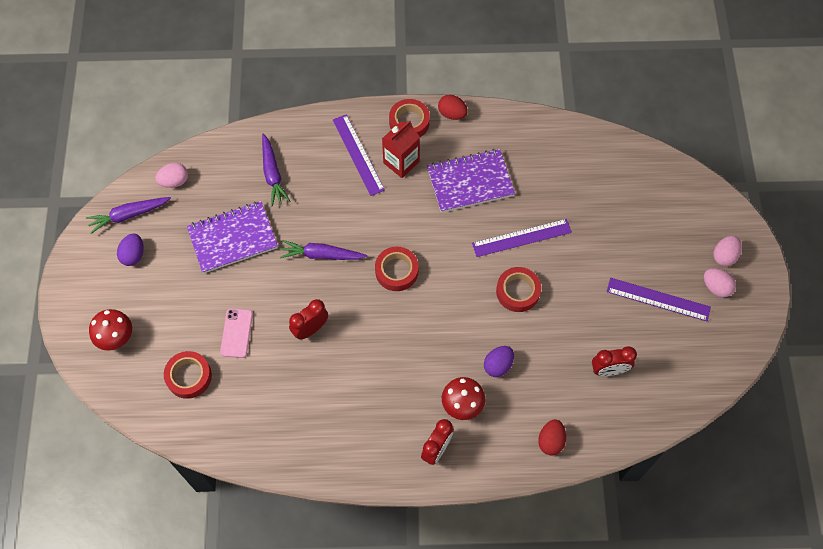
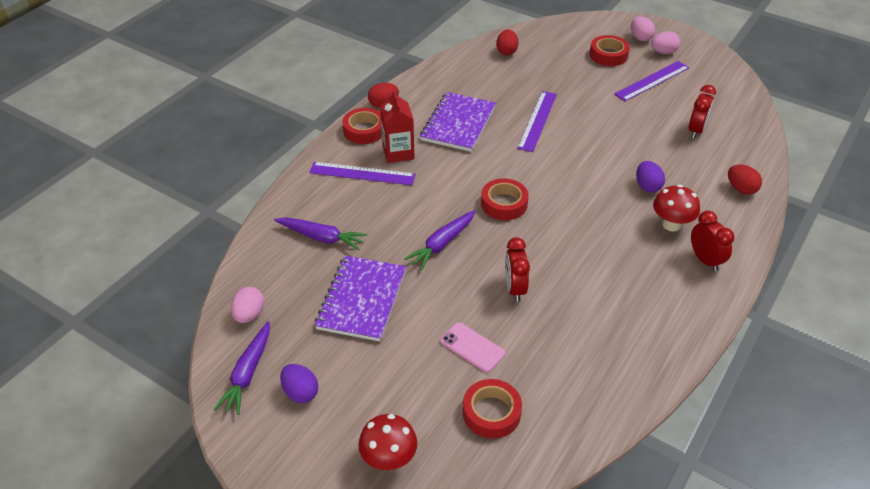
camera: 55 degrees left, 20 degrees down
red tape [496,267,541,312] -> red tape moved to [589,35,630,66]
none -> red egg [496,29,519,56]

